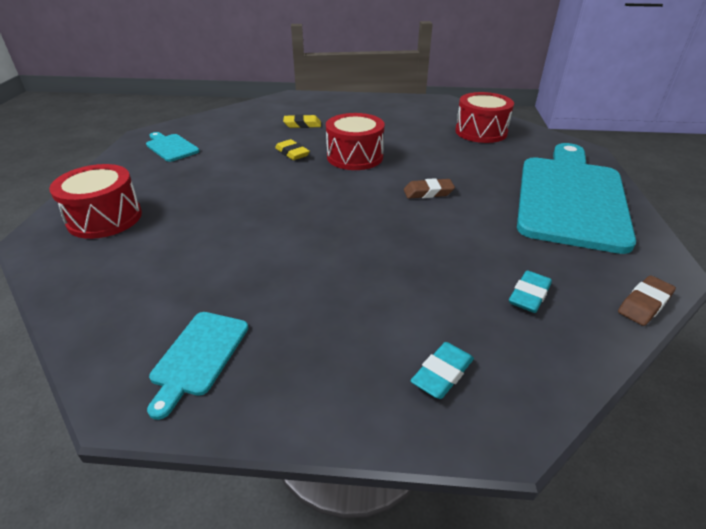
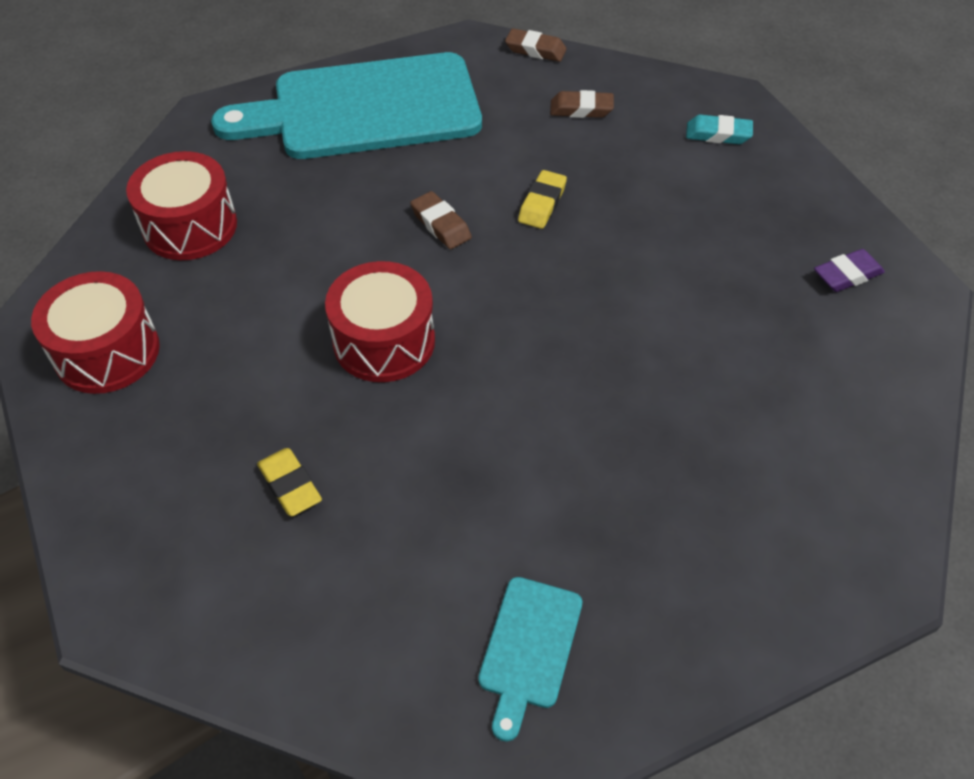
camera: 120 degrees left, 15 degrees up
red drum [49,164,142,239] -> red drum moved to [31,271,160,394]
turquoise cutting board [147,312,248,420] -> purple eraser [814,249,885,292]
yellow eraser [275,139,310,160] -> yellow eraser moved to [518,170,567,229]
turquoise eraser [509,270,552,313] -> brown eraser [550,90,614,118]

